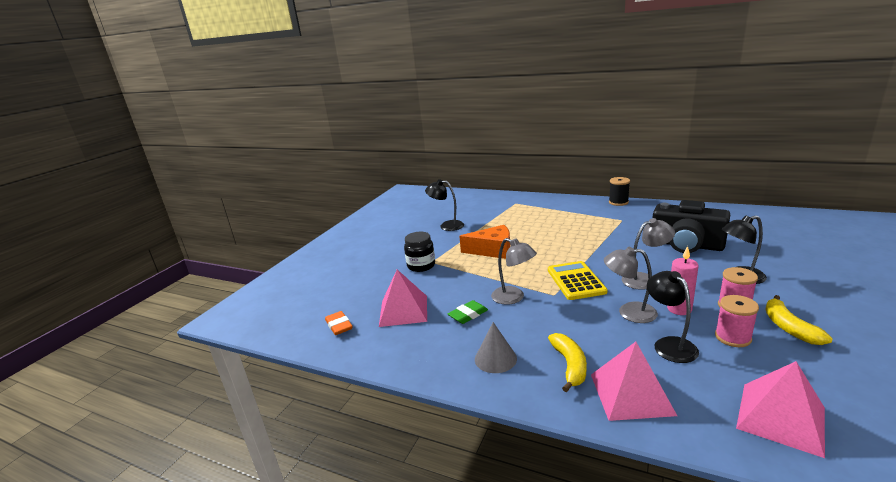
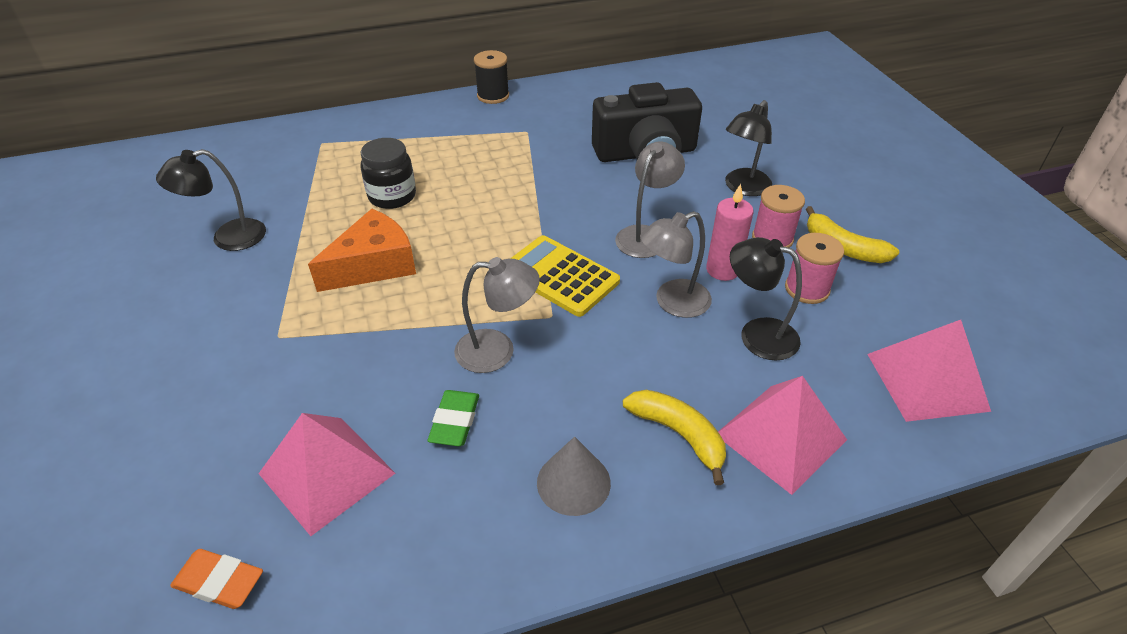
camera: 45 degrees left, 20 degrees up
black jar [404,232,435,272] -> black jar moved to [361,138,416,209]

